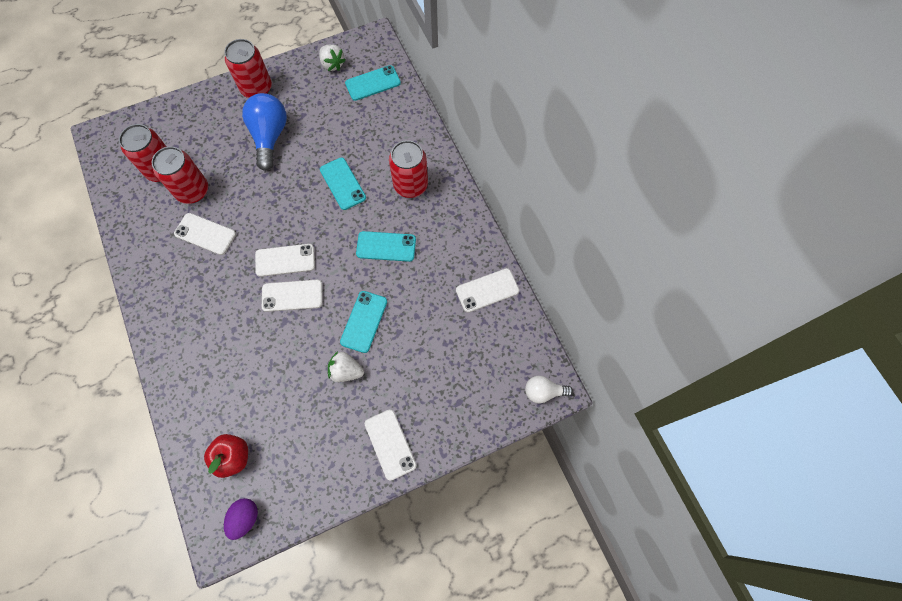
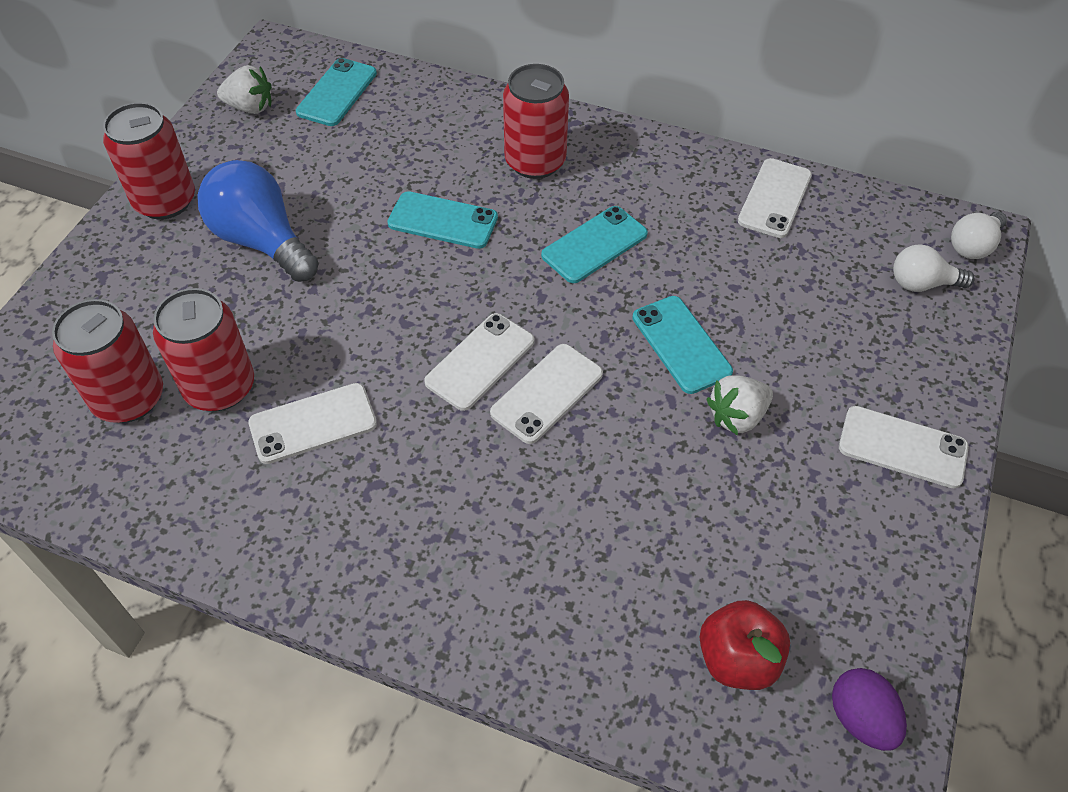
camera: 45 degrees left, 15 degrees down
none -> white light bulb [893,244,974,292]

